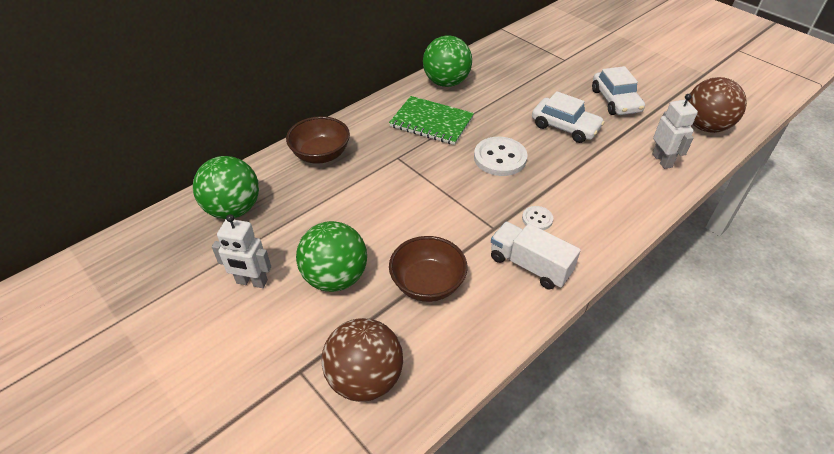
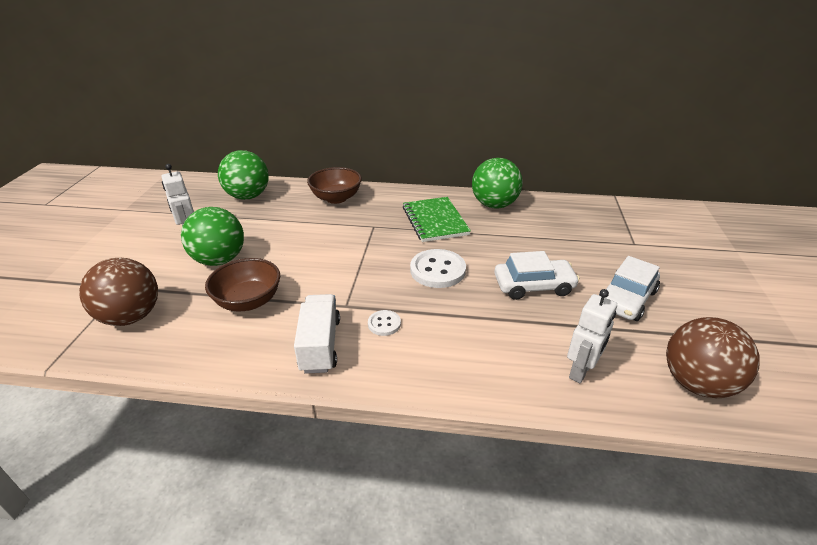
camera: 50 degrees right, 10 degrees down
white car [532,91,605,143] -> white car turned 90 degrees counterclockwise [494,251,580,300]

